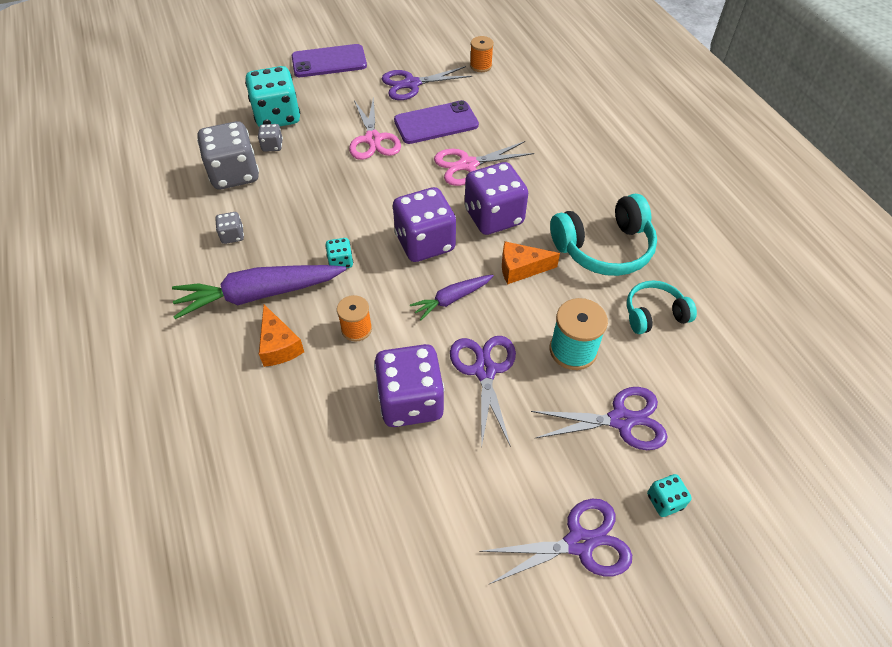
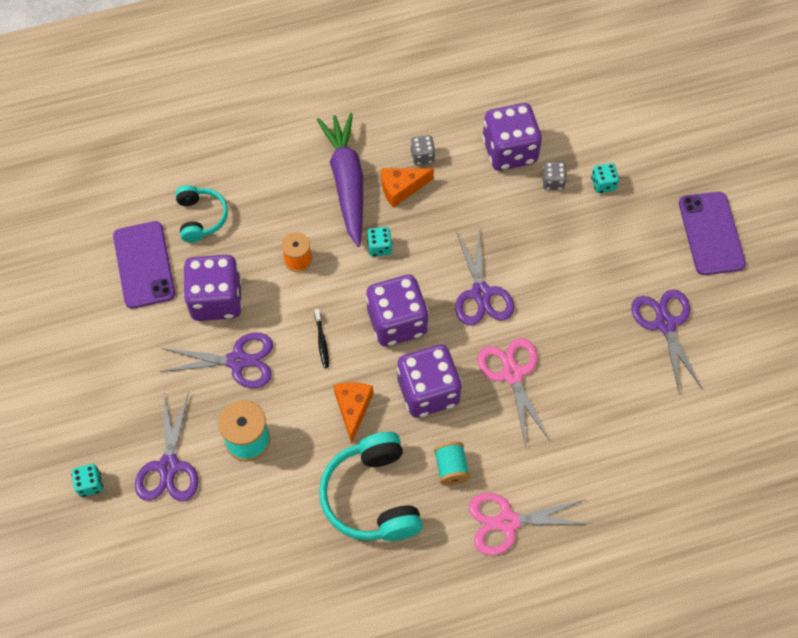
camera: 95 degrees right, 10 degrees up
grey dice [197,121,259,189] -> purple dice [482,103,542,171]
turquoise dice [245,66,300,127] -> turquoise dice [591,163,619,193], size x0.45
orange cheese [259,304,304,367] -> orange cheese moved to [381,168,434,208]
pink scissors [349,96,401,160] -> pink scissors moved to [469,493,591,555]
purple phone [394,100,479,144] -> purple phone moved to [113,221,175,309]
purple carrot [410,274,494,320] -> black toothbrush [314,309,329,368]
orange spool [470,36,494,72] -> none
purple scissors [479,499,632,585] -> purple scissors moved to [455,230,514,325]
turquoise headphones [627,280,697,334] -> turquoise headphones moved to [175,185,228,242]
none -> turquoise spool [434,442,470,485]

